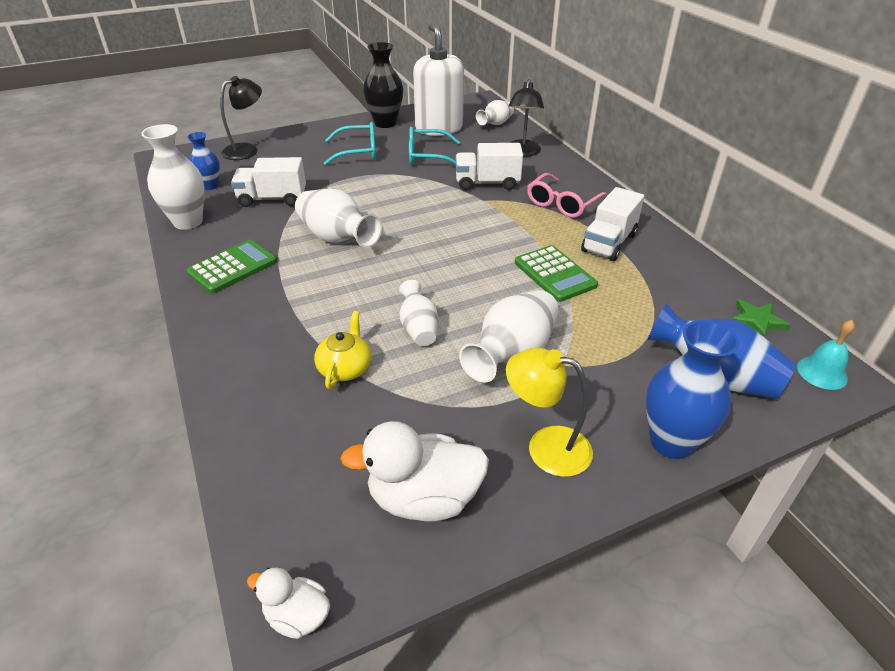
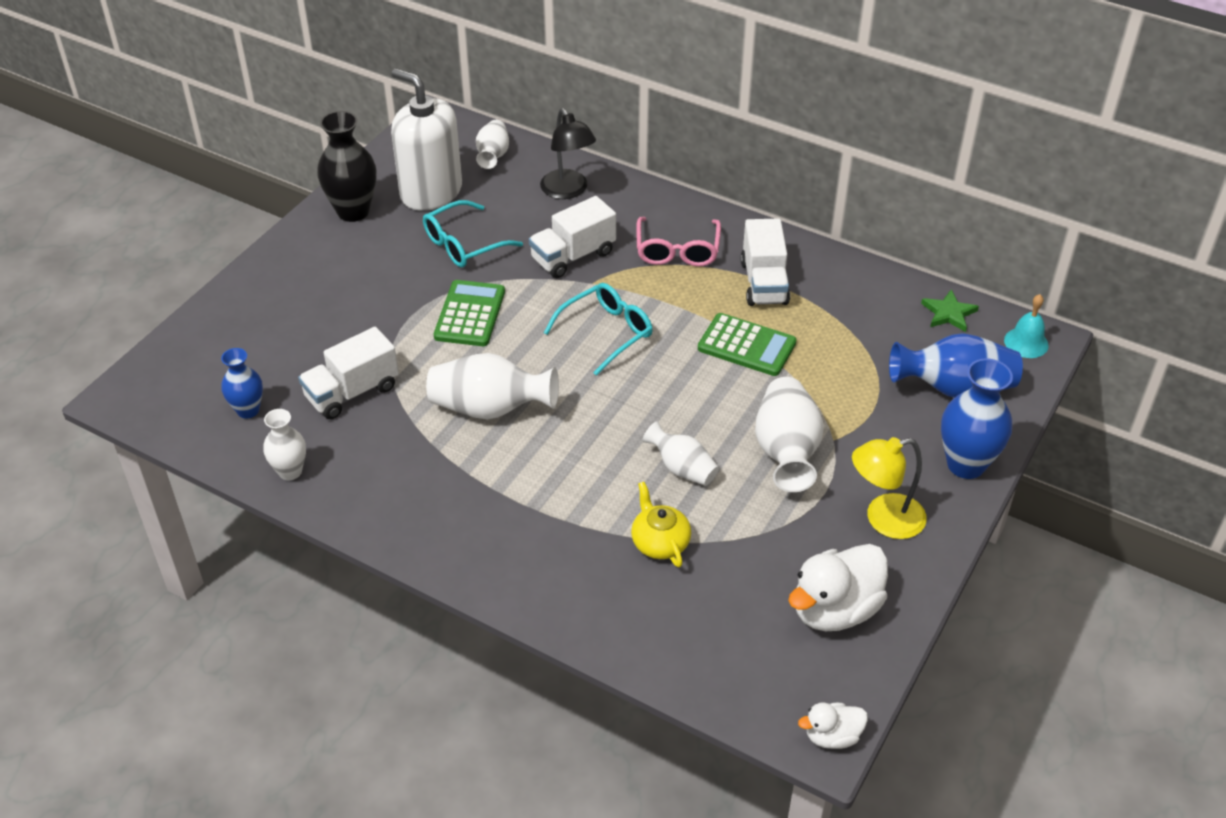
camera: 35 degrees left, 5 degrees up
white vase [141,124,204,230] -> white vase [263,409,306,480], size x0.61
green calculator [186,240,277,294] -> green calculator moved to [434,280,505,346]
black lamp [220,76,262,160] -> none
turquoise glasses [324,122,376,165] -> turquoise glasses moved to [544,283,653,376]

